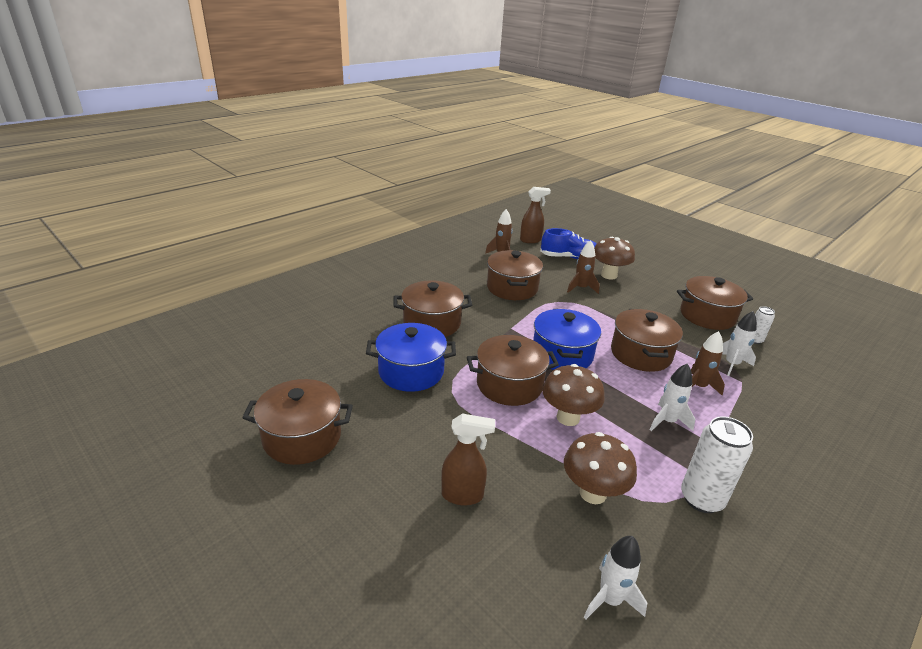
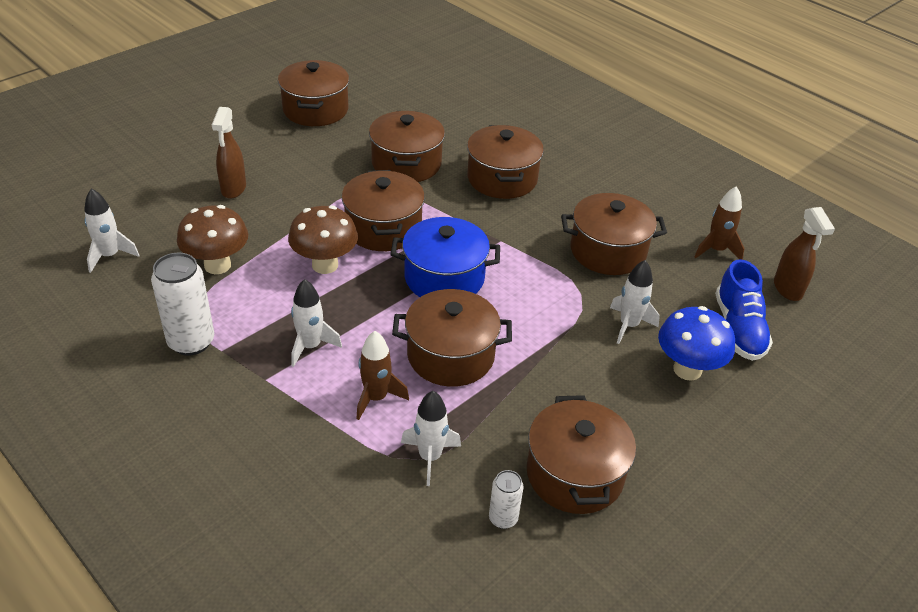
camera: 90 degrees right, 10 degrees up
blue pot [366,323,456,392] -> brown pot [369,111,445,182]
brown rocket [567,240,600,294] -> white rocket [610,260,660,344]
brown mushroom [594,237,635,280] -> blue mushroom [658,306,735,381]

